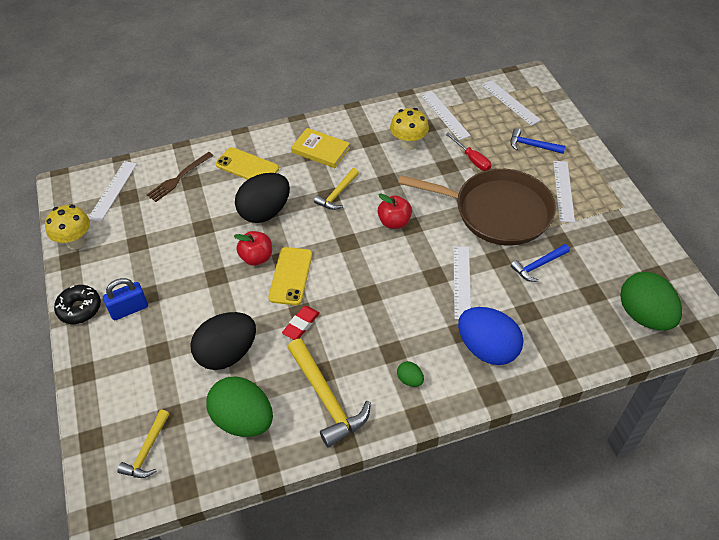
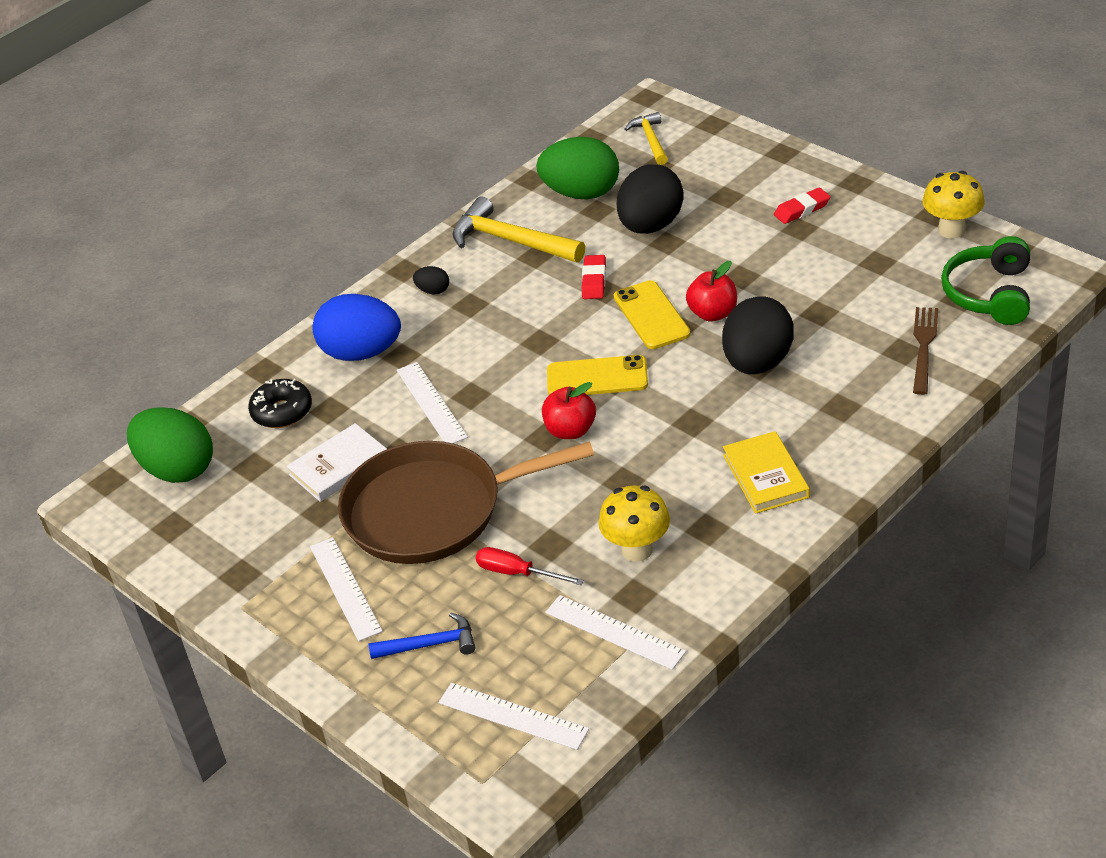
camera: 155 degrees right, 10 degrees down
black donut [54,285,101,324] -> black donut moved to [248,379,312,428]
white ruler [89,161,137,222] -> green headphones [941,236,1030,325]
blue padlock [103,278,148,320] -> red eraser [774,188,830,224]
yellow phone [215,147,279,180] -> yellow phone moved to [547,355,648,395]
yellow book [291,128,350,168] -> yellow book turned 75 degrees clockwise [723,431,810,514]
yellow hammer [314,168,359,210] -> none
green egg [397,361,424,387] -> black egg [413,266,449,294]
blue hammer [511,244,570,282] -> white book [287,423,387,502]

